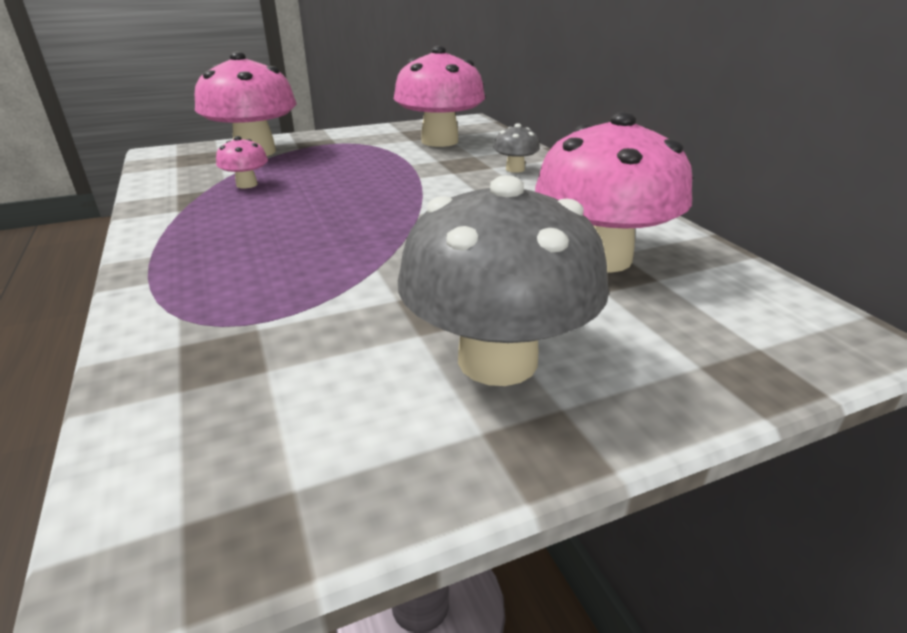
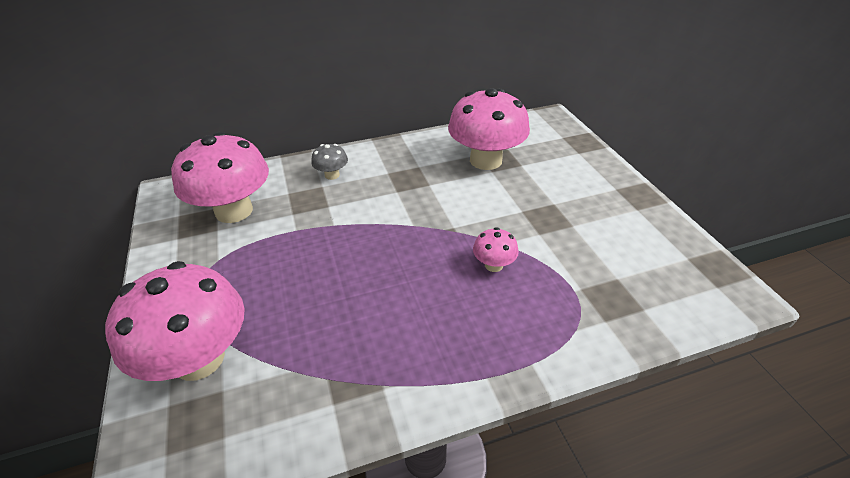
camera: 85 degrees left, 10 degrees up
pink mushroom [216,136,268,188] -> pink mushroom moved to [473,227,519,272]
grey mushroom [398,175,609,386] -> none

